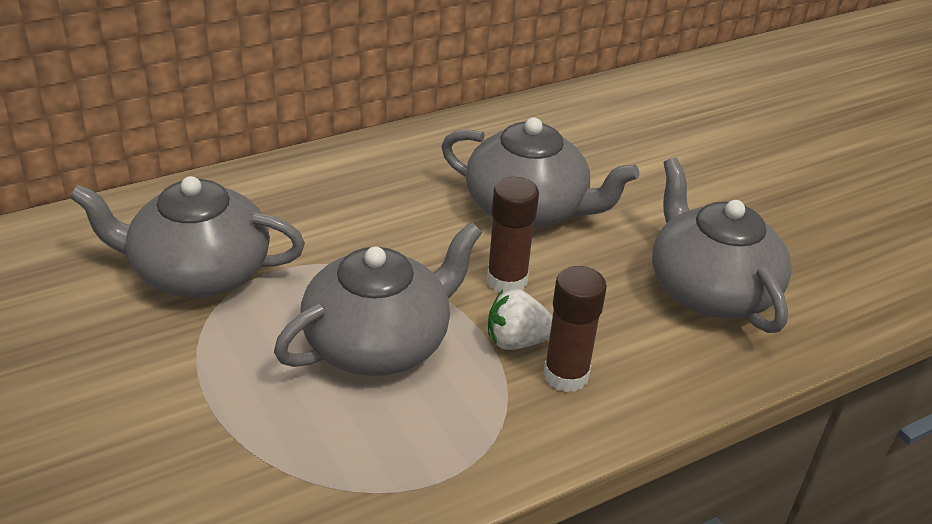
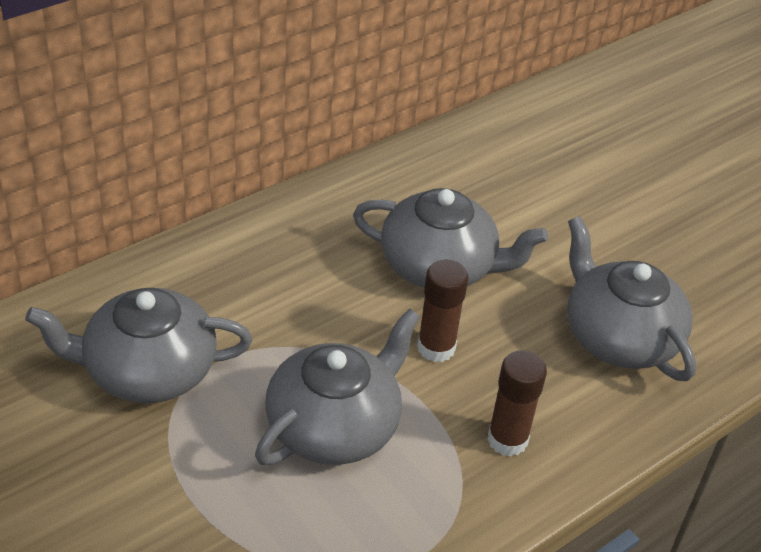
camera: 10 degrees left, 5 degrees up
white strawberry [488,289,553,350] -> none

